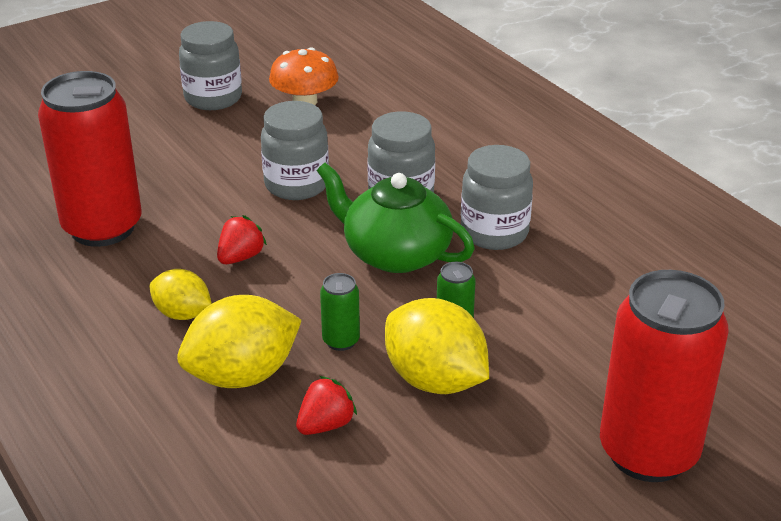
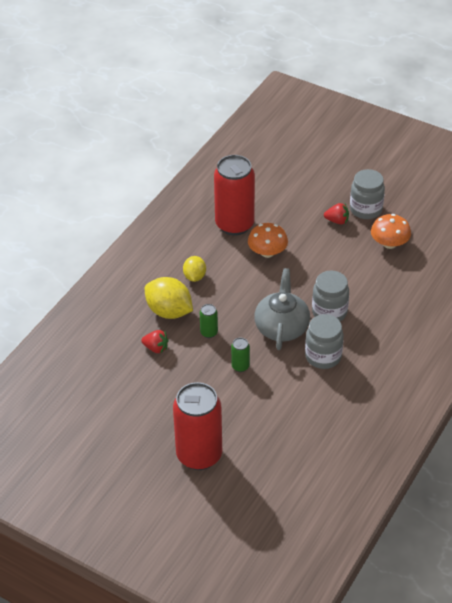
camera: 65 degrees right, 10 degrees up
red strawberry [217,215,267,264] -> red strawberry moved to [324,203,349,224]
grey jar [261,101,329,200] -> none
green teapot [317,163,475,273] -> grey teapot [254,268,310,350]
yellow lemon [385,298,489,394] -> none
none -> orange mushroom [248,223,288,258]

